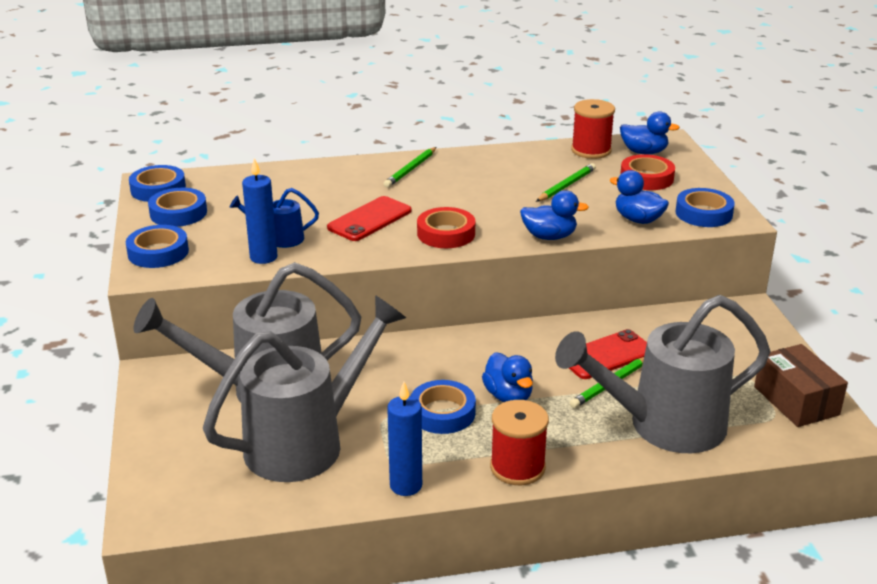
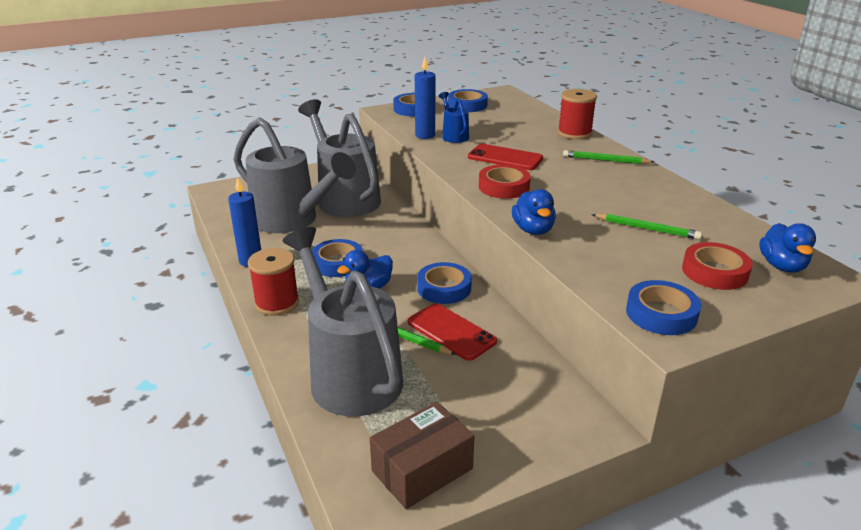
camera: 75 degrees right, 0 degrees up
blue tape [129,165,186,202] -> blue tape moved to [417,262,472,304]
red spool [571,99,615,159] -> red spool moved to [558,89,597,139]
blue duck [609,170,669,224] -> none

